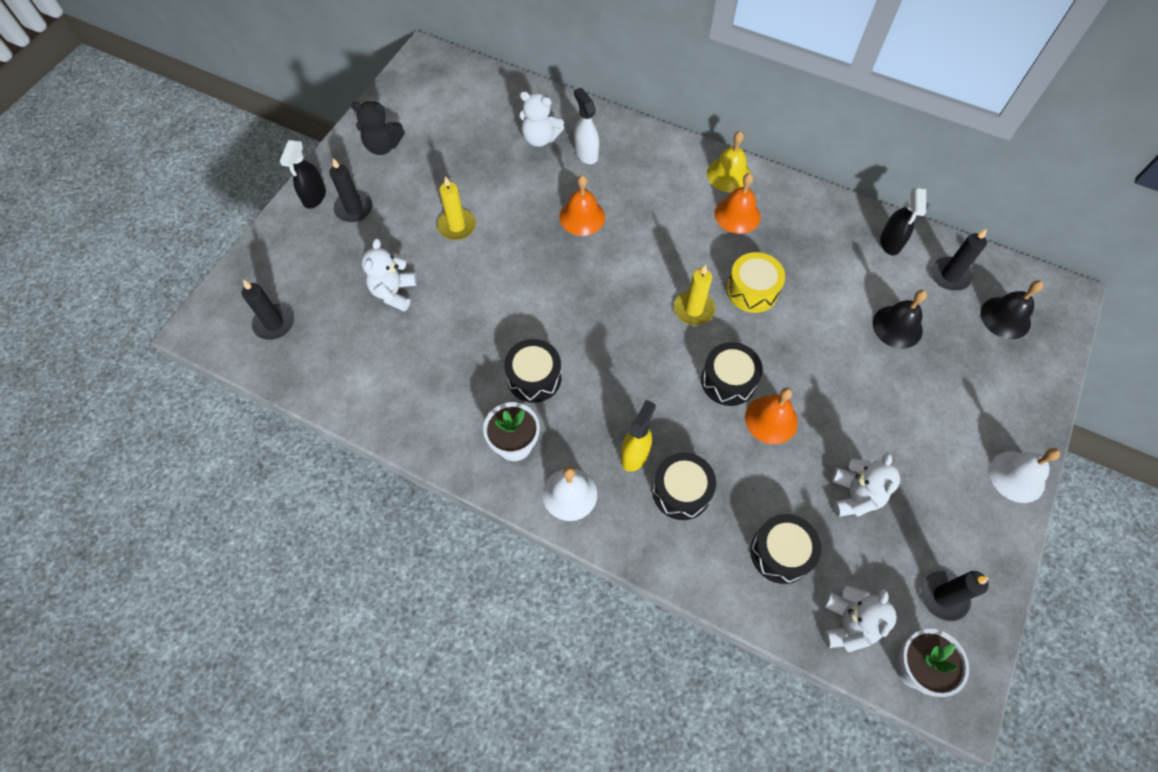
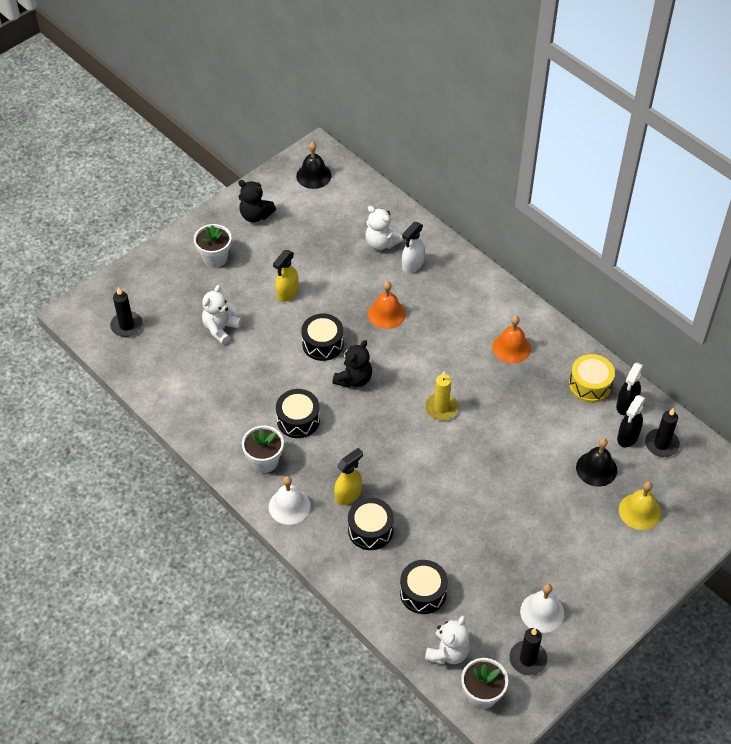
camera: 20 degrees right, 10 degrees down
black spray bottle [280,140,326,209] -> black spray bottle moved to [617,395,646,447]
black candle [330,158,373,222] -> white flower pot [194,224,232,268]
yellow candle [437,176,476,240] -> yellow spray bottle [273,250,299,302]
white spray bottle [574,88,599,164] -> white spray bottle turned 135 degrees counterclockwise [402,222,425,273]
black drum [701,342,763,406] -> black drum moved to [301,314,344,361]
yellow bell [707,131,751,193] -> yellow bell moved to [619,481,661,530]
yellow drum [727,252,785,313] -> yellow drum moved to [569,354,615,403]
orange bell [745,388,798,444] -> none
white teddy bear [832,453,900,517] -> none
black bell [981,280,1043,339] -> black bell moved to [296,142,332,189]
white bell [990,448,1060,503] -> white bell moved to [520,584,564,633]
none -> black teddy bear [332,340,372,388]

